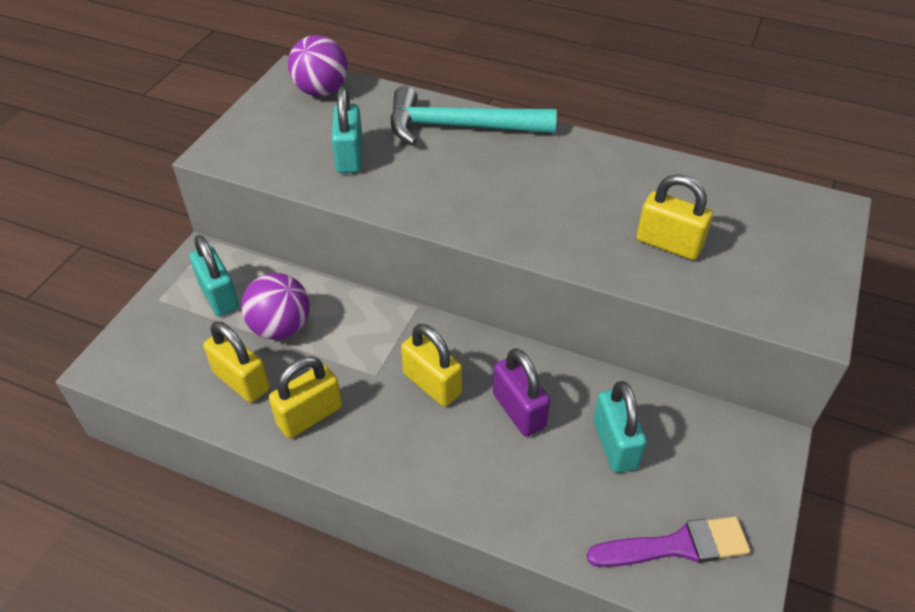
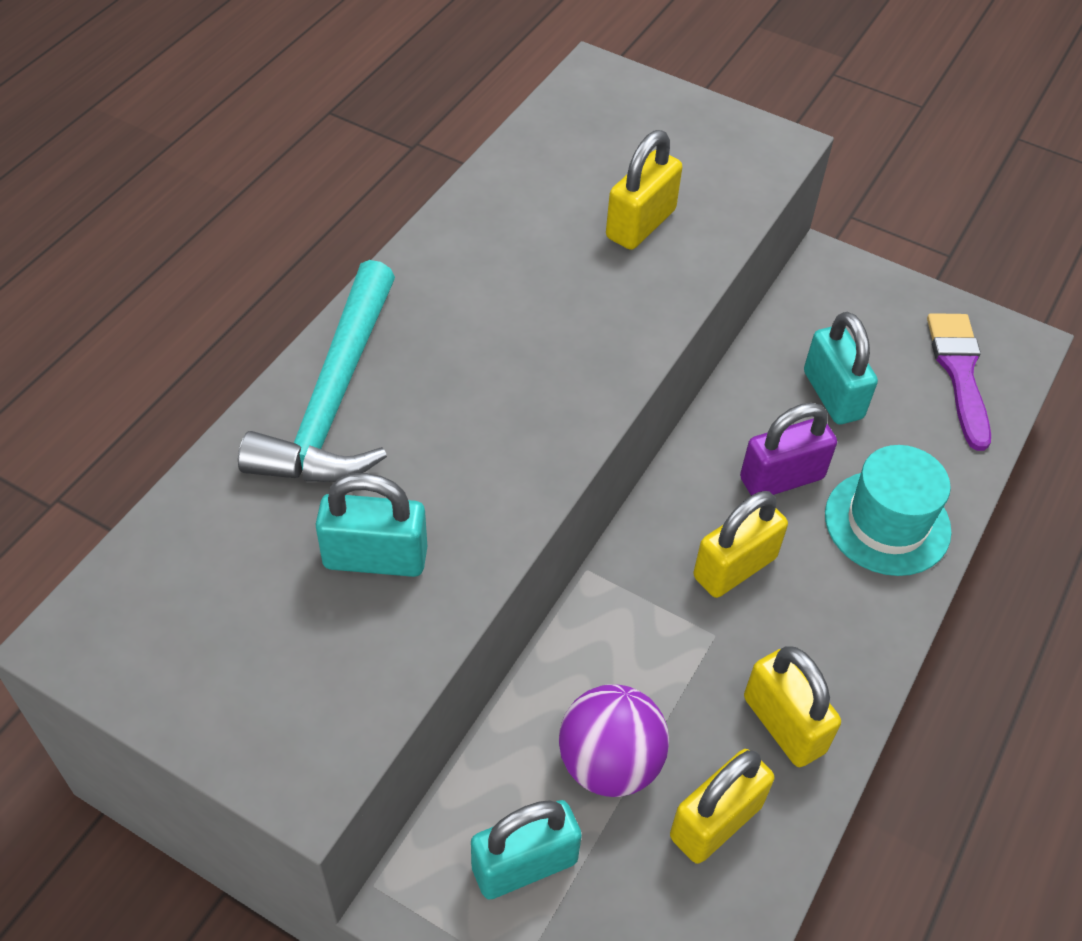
camera: 85 degrees left, 5 degrees up
purple ball [288,35,348,96] -> none
turquoise padlock [593,381,647,473] -> turquoise padlock turned 75 degrees clockwise [804,312,878,424]
none -> turquoise hat [825,445,952,576]

